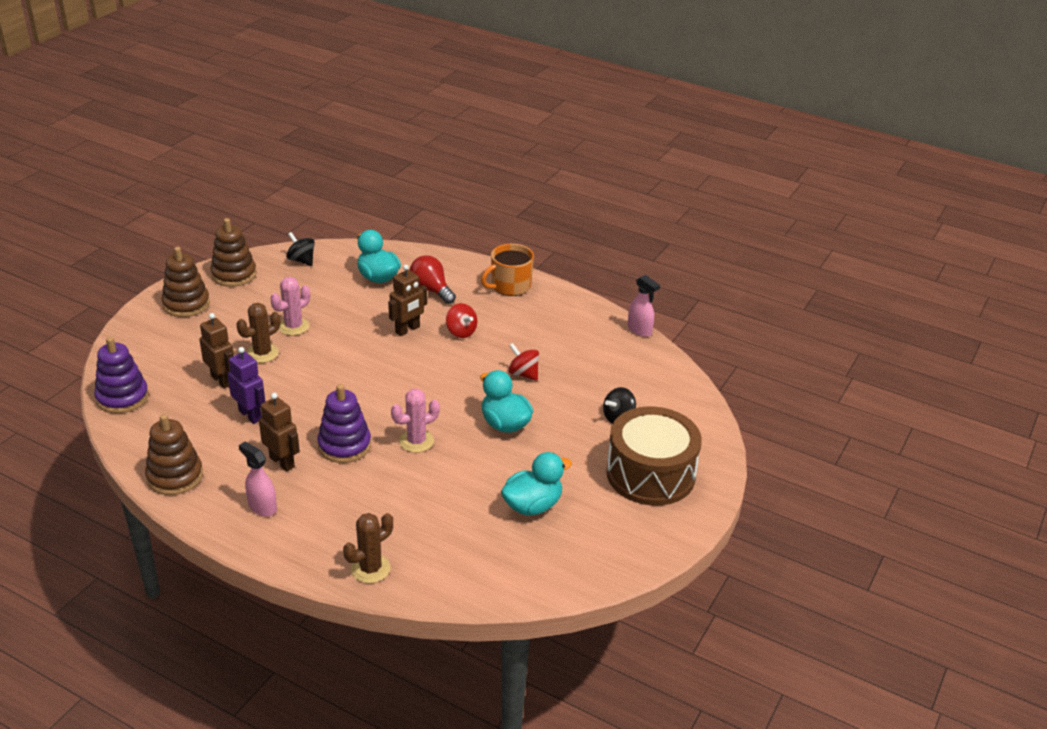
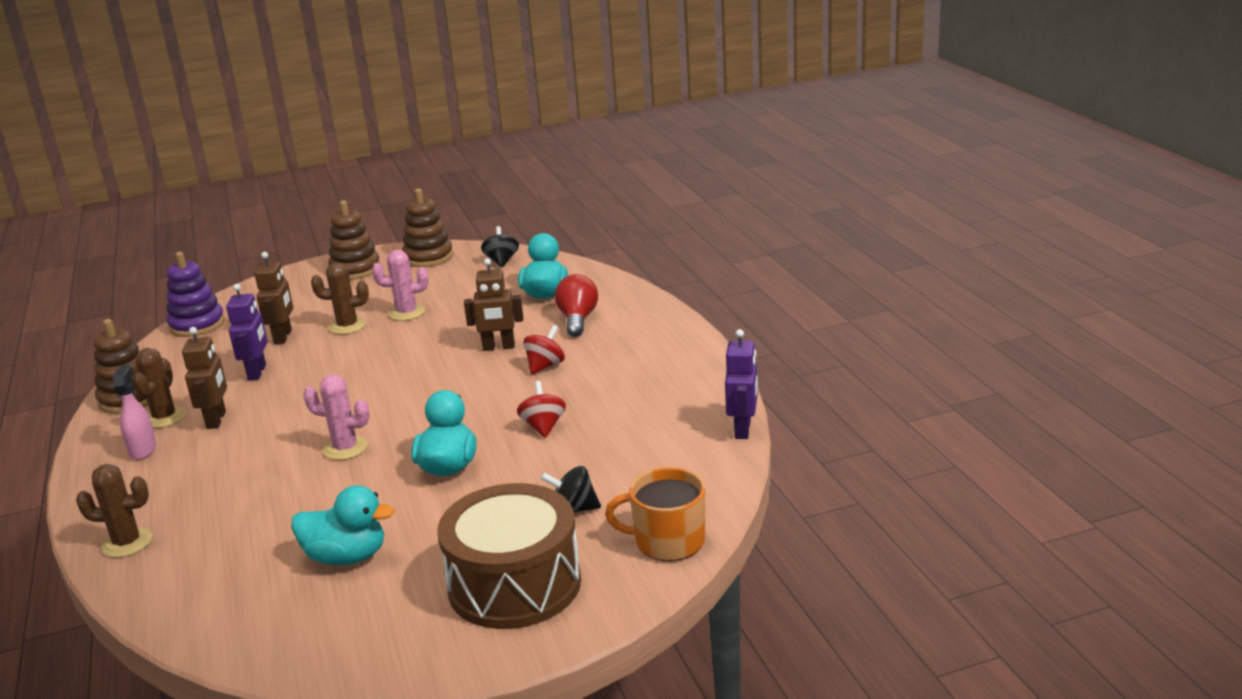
camera: 45 degrees right, 10 degrees down
purple stacking toy [317,384,371,463] -> none
red spinning top [446,303,477,338] -> red spinning top turned 150 degrees counterclockwise [523,325,565,375]
orange mug [481,244,534,296] -> orange mug moved to [605,467,705,561]
pink spray bottle [628,275,660,337] -> purple robot [725,329,758,439]
none -> brown cactus [133,348,186,428]

